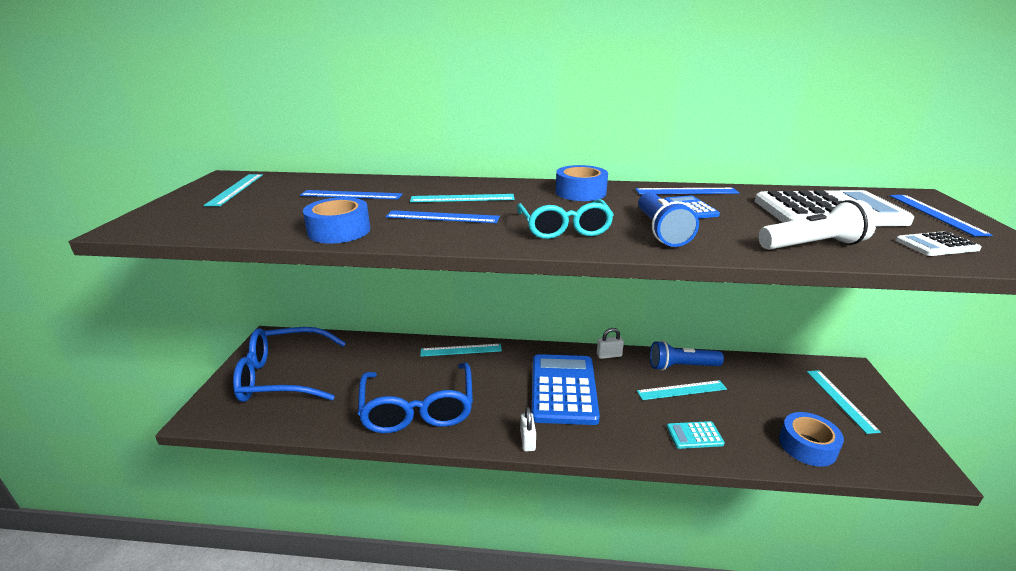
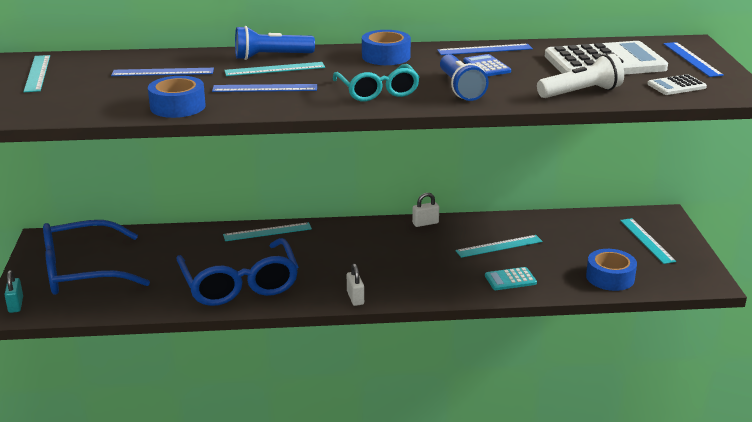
camera: 10 degrees left, 0 degrees up
blue calculator [532,354,600,425] -> none
blue flashlight [650,341,724,371] -> blue flashlight moved to [235,26,315,60]
none -> turquoise padlock [4,270,23,313]

